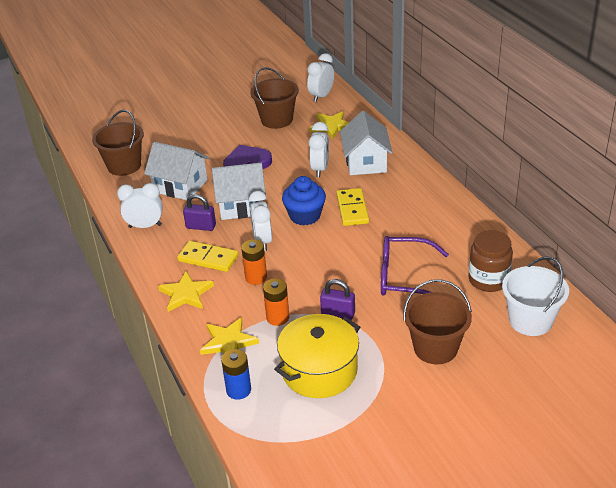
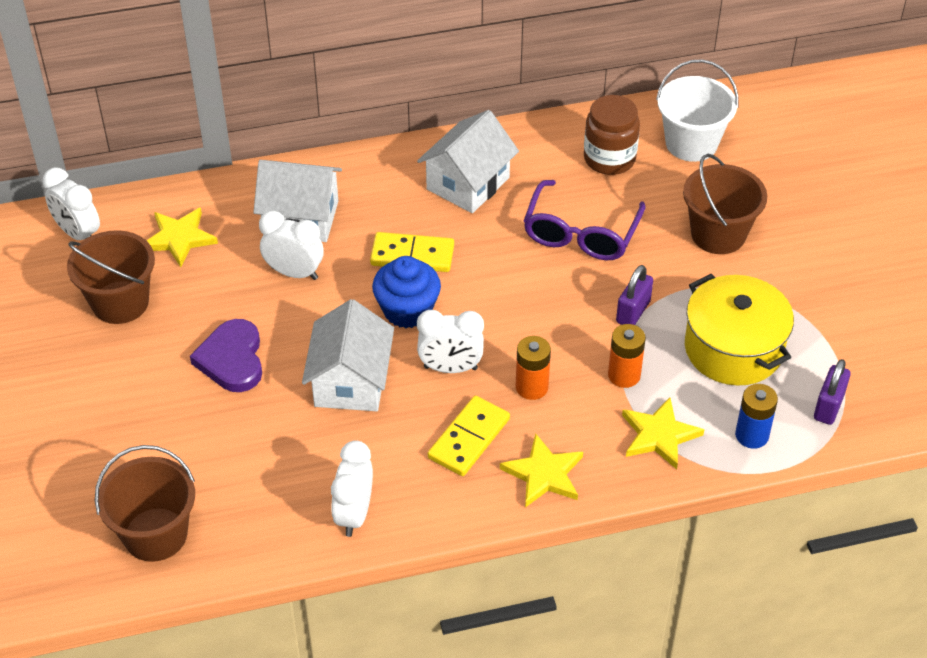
camera: 80 degrees left, 10 degrees up
white house [144,142,209,200] -> white house moved to [417,110,519,213]
purple padlock [183,194,216,231] -> purple padlock moved to [814,359,851,425]

